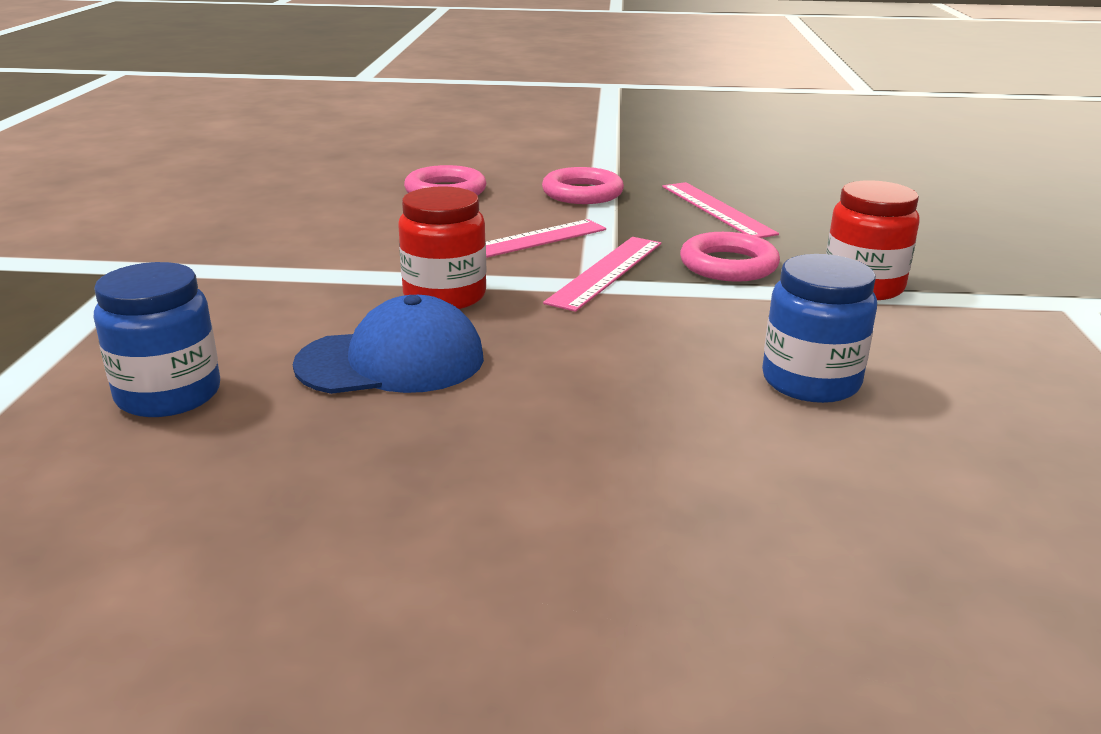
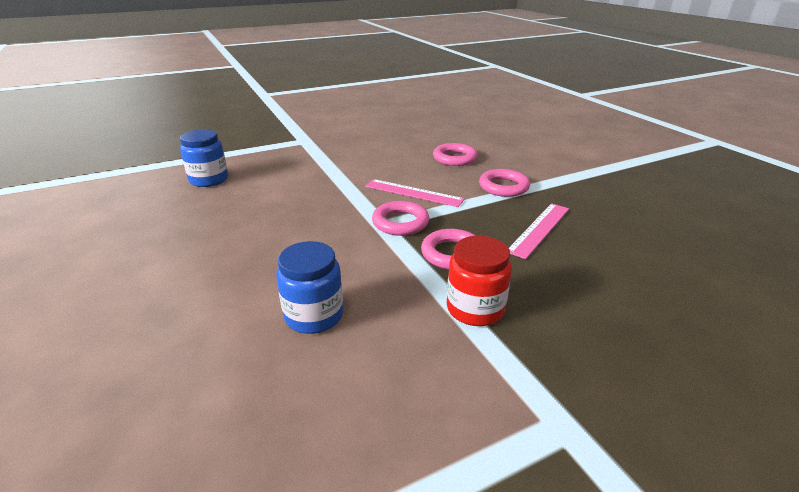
camera: 60 degrees right, 5 degrees up
blue cap [293,295,484,394] -> none
red jar [398,186,487,309] -> none
pink ruler [543,237,661,312] -> pink ring [372,201,429,236]

